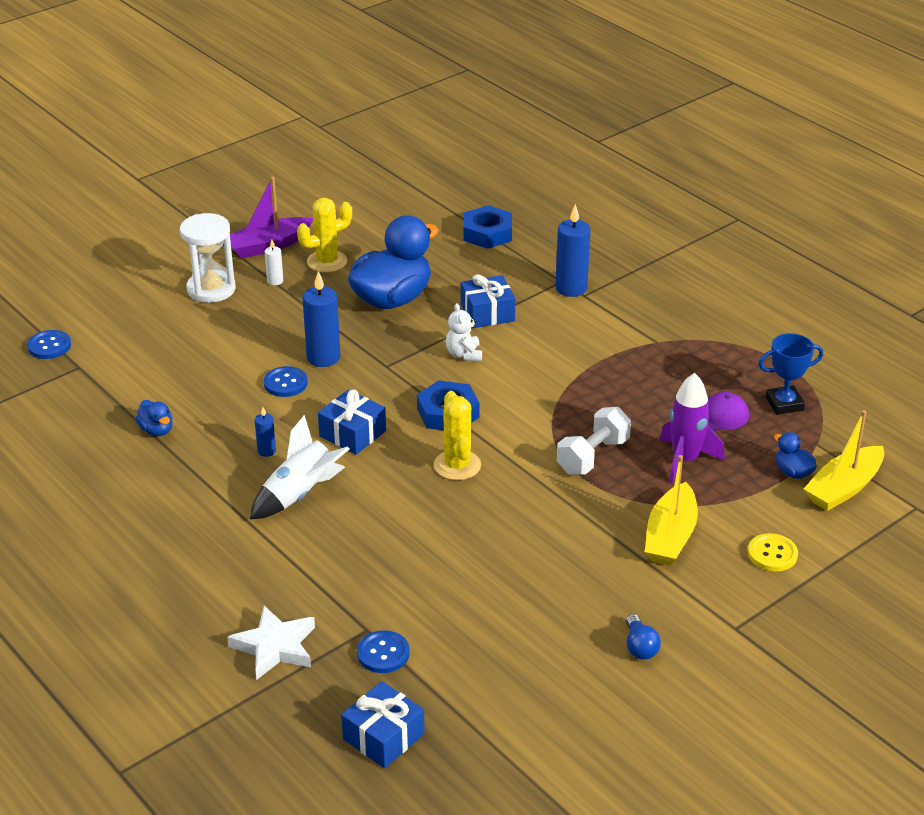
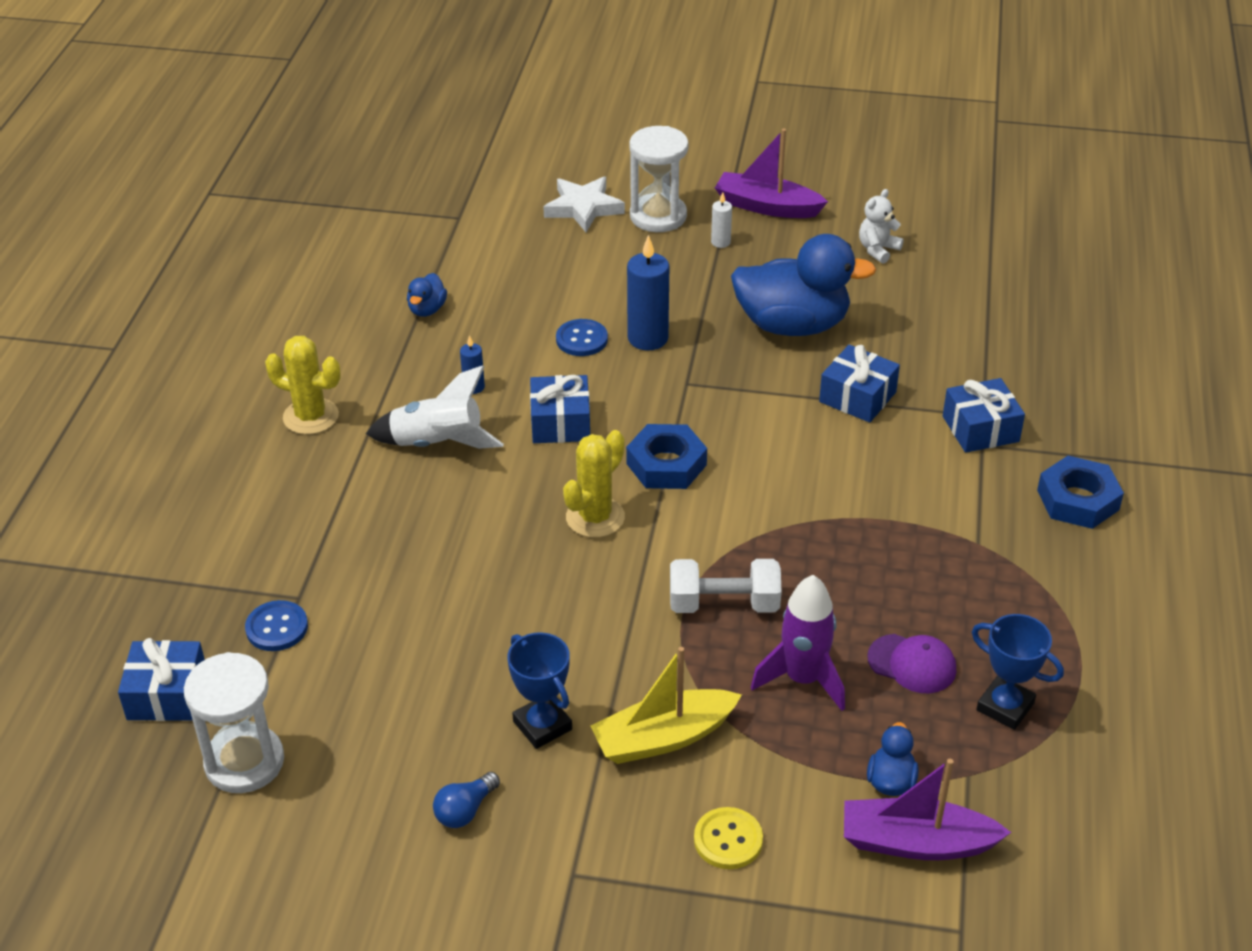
camera: 50 degrees right, 5 degrees up
blue button [27,330,71,359] -> none
white star [227,606,315,680] -> white star moved to [543,176,625,232]
yellow cactus [297,198,352,273] -> yellow cactus moved to [265,336,341,435]
white teddy bear [446,303,482,361] -> white teddy bear moved to [859,189,904,264]
blue nut [464,205,512,249] -> blue nut moved to [1037,456,1124,529]
blue candle [556,204,590,297] -> blue gift [943,378,1025,453]
yellow boat [803,410,884,511] -> purple boat [844,759,1011,860]
none -> white hourglass [184,652,284,793]
none -> blue trophy [508,632,572,749]

